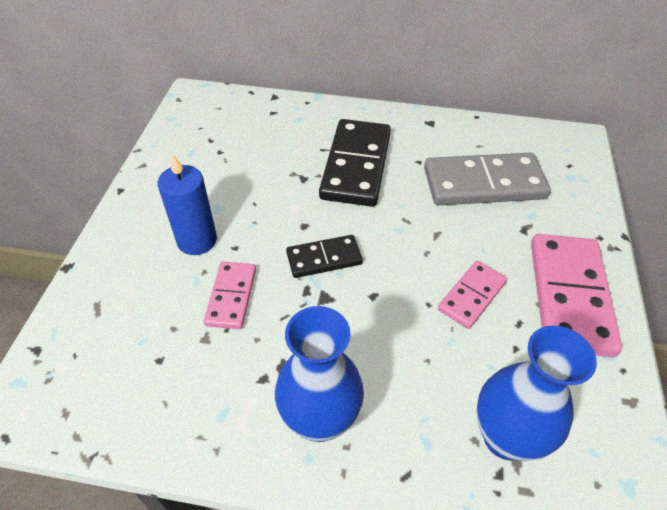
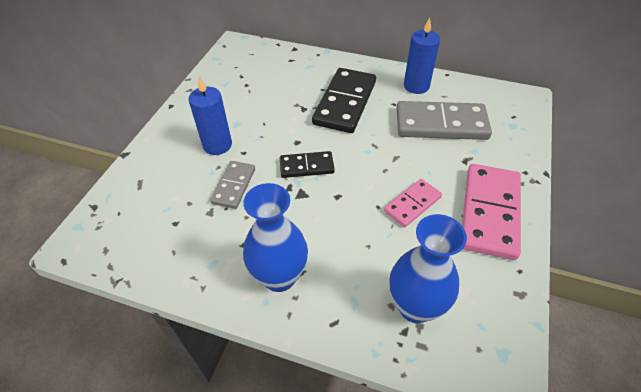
camera: 10 degrees right, 0 degrees up
pink domino [204,262,256,329] -> grey domino [210,161,255,209]
none -> blue candle [404,18,440,94]

